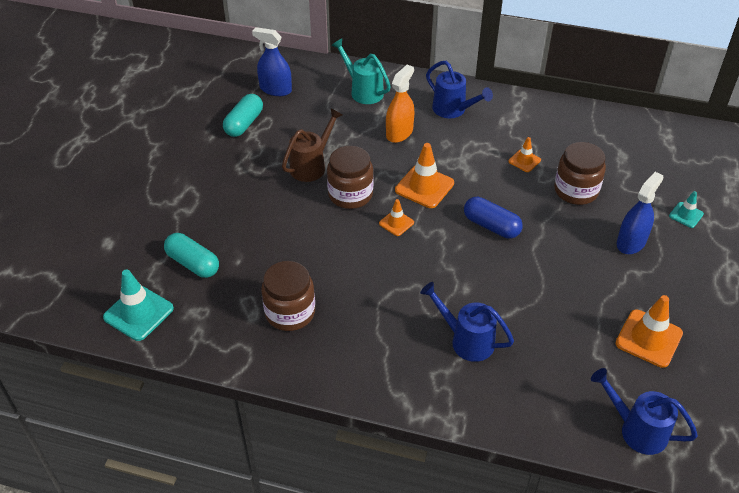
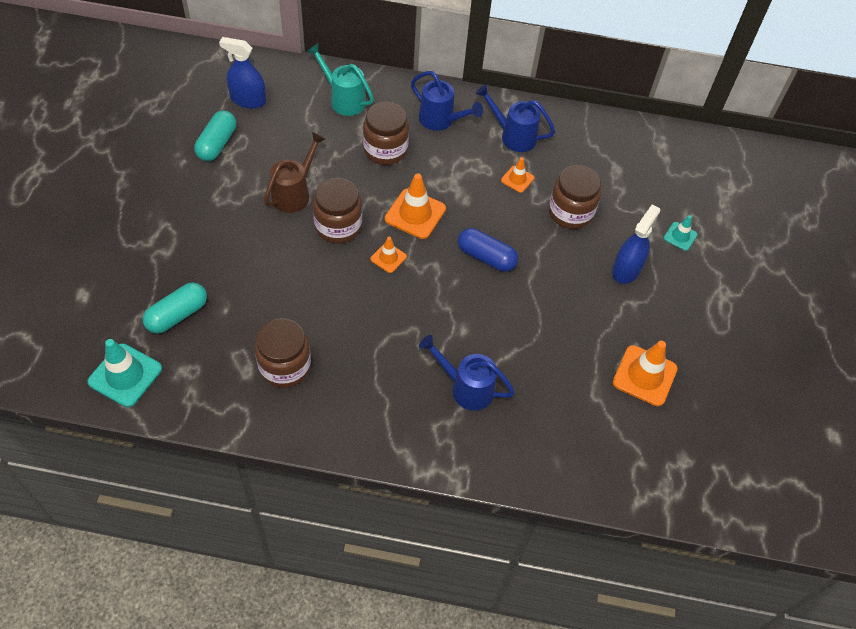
camera: 10 degrees left, 10 degrees up
turquoise capsule [164,233,219,278] -> turquoise capsule turned 75 degrees counterclockwise [143,283,207,334]
orange spray bottle [386,65,415,143] -> brown jar [363,102,409,165]
blue watering can [591,368,698,455] -> blue watering can moved to [476,84,555,152]

